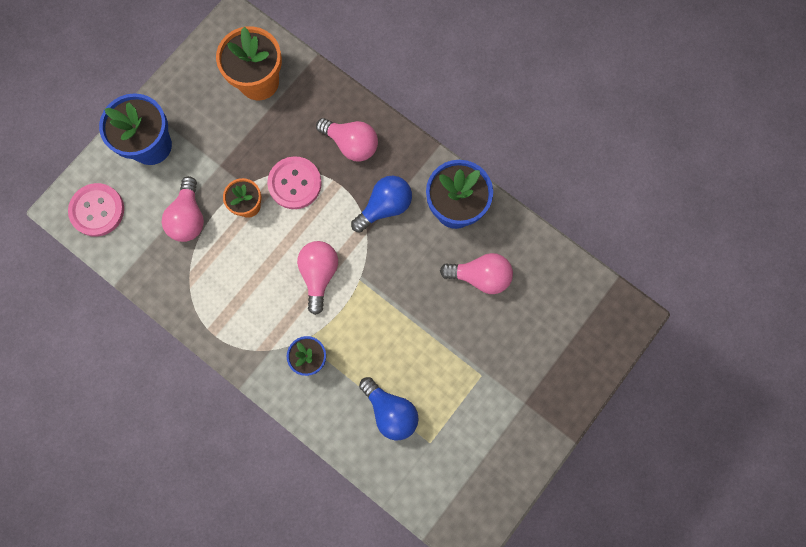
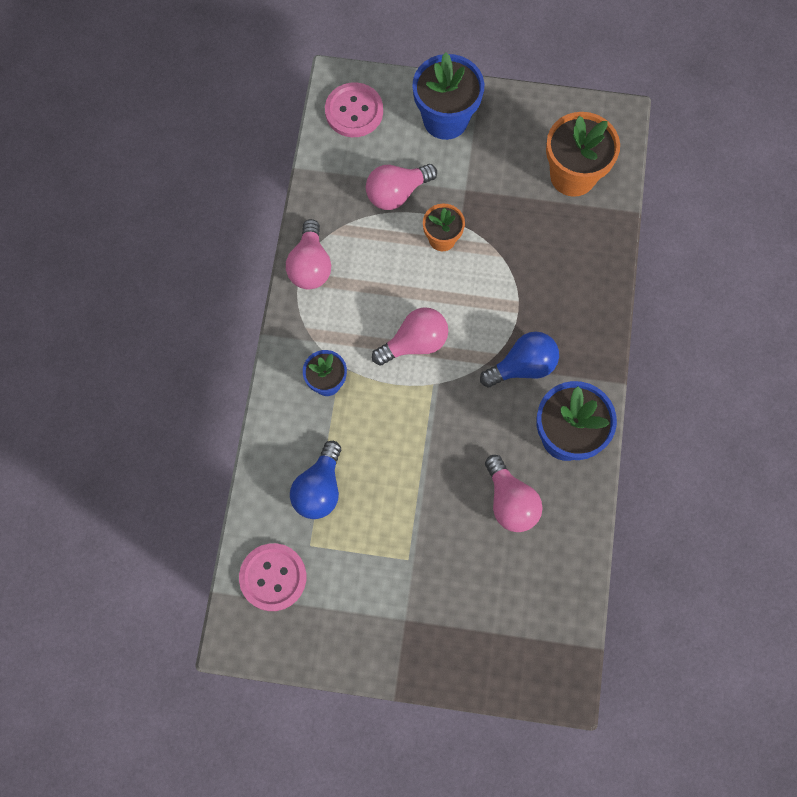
camera: 60 degrees right, 5 degrees down
pink button [267,156,322,209] -> pink button moved to [239,543,306,611]
pink light bulb [316,118,378,162] -> pink light bulb moved to [286,219,331,289]
blue light bulb [351,175,412,233] -> blue light bulb turned 45 degrees counterclockwise [480,331,559,387]

